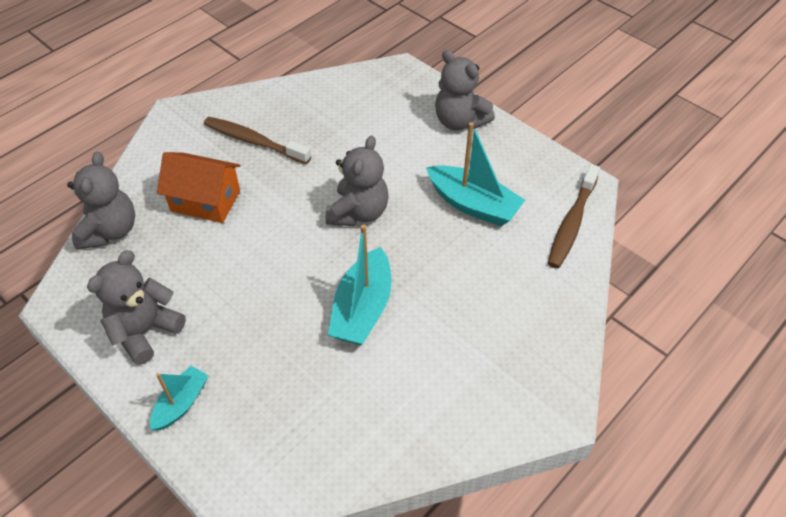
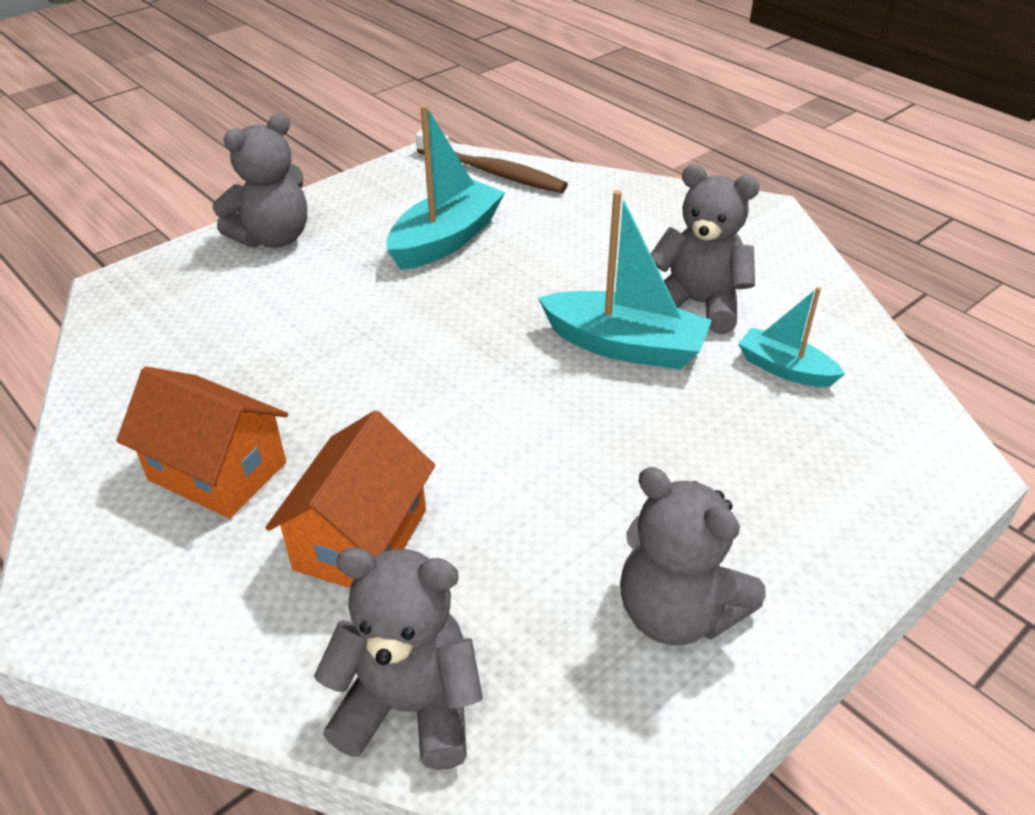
camera: 85 degrees left, 10 degrees down
turquoise boat [150,366,209,431] -> turquoise boat moved to [738,287,845,387]
brown toothbrush [204,117,311,164] -> orange house [116,366,288,519]
grey teddy bear [326,136,389,226] -> grey teddy bear moved to [651,164,760,334]

